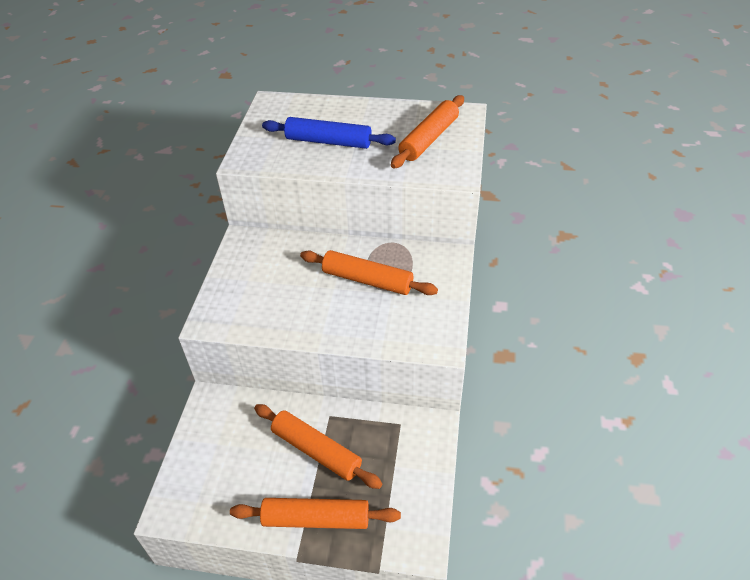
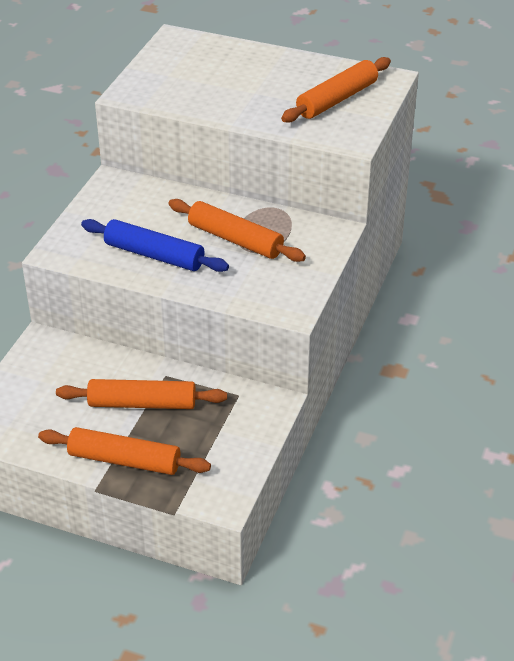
camera: 10 degrees right, 5 degrees down
orange rolling pin [254,404,382,489] -> orange rolling pin turned 45 degrees counterclockwise [56,379,227,409]
blue rolling pin [262,117,396,149] -> blue rolling pin moved to [81,219,229,272]

